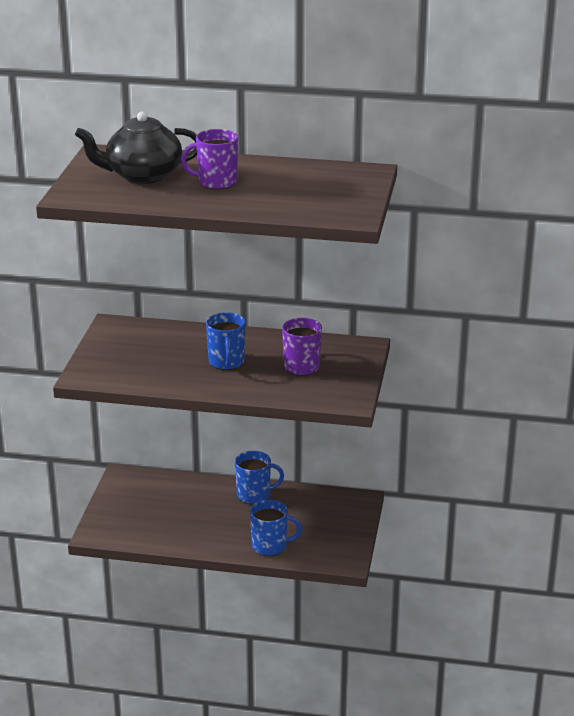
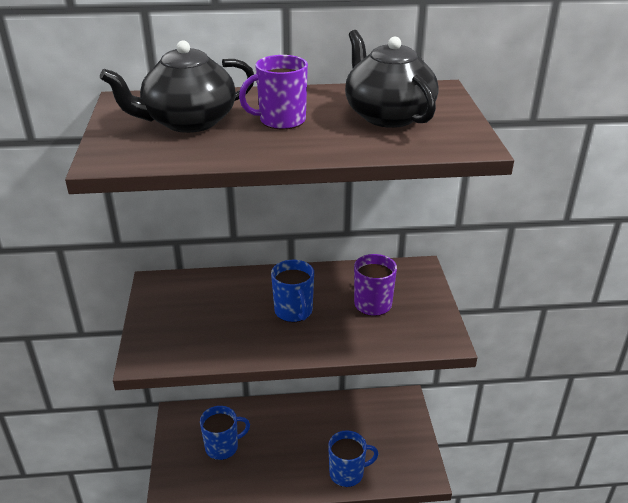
camera: 15 degrees left, 5 degrees up
blue mug [235,451,284,504] -> blue mug moved to [200,406,250,460]
none -> black teapot [345,30,438,128]

